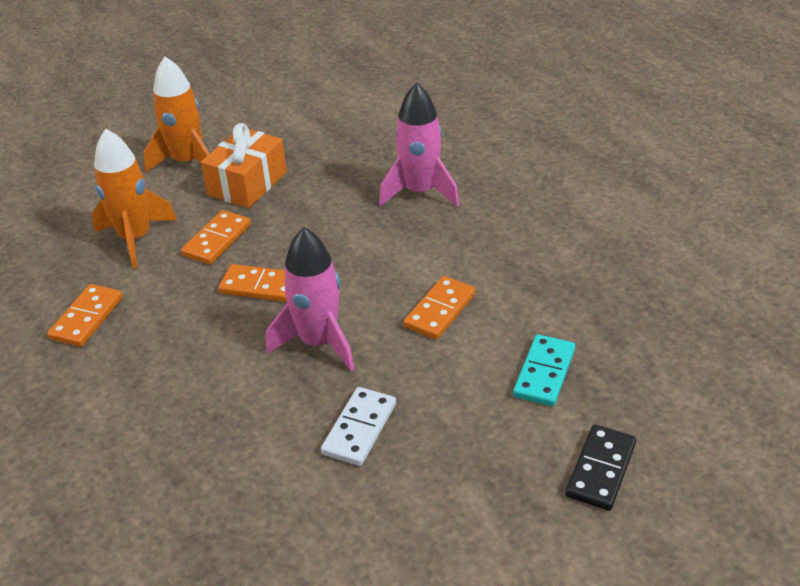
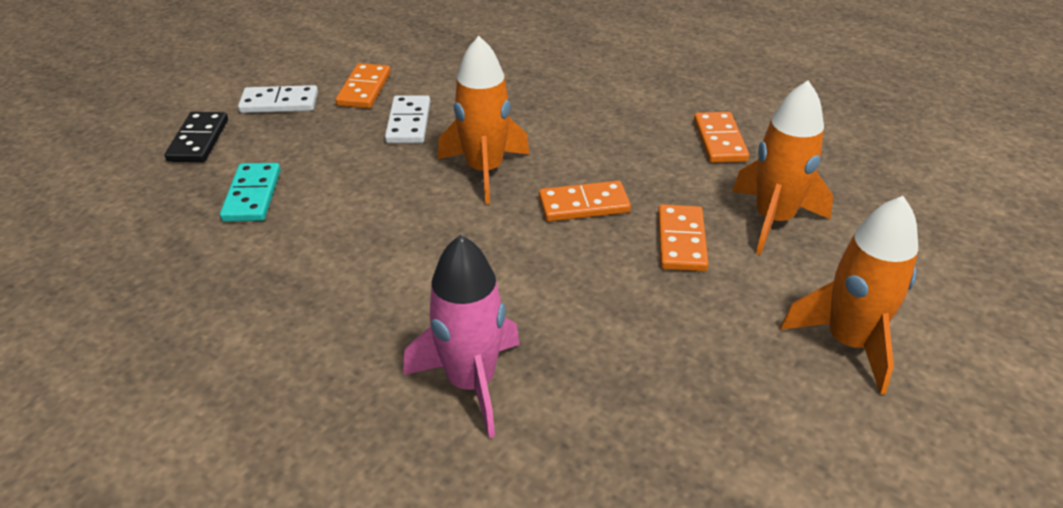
camera: 155 degrees right, 0 degrees up
orange gift [201,123,287,208] -> none
pink rocket [266,227,355,371] -> orange rocket [438,36,530,204]
orange domino [404,276,476,340] -> orange domino moved to [336,63,391,108]
none -> white domino [238,85,318,113]

